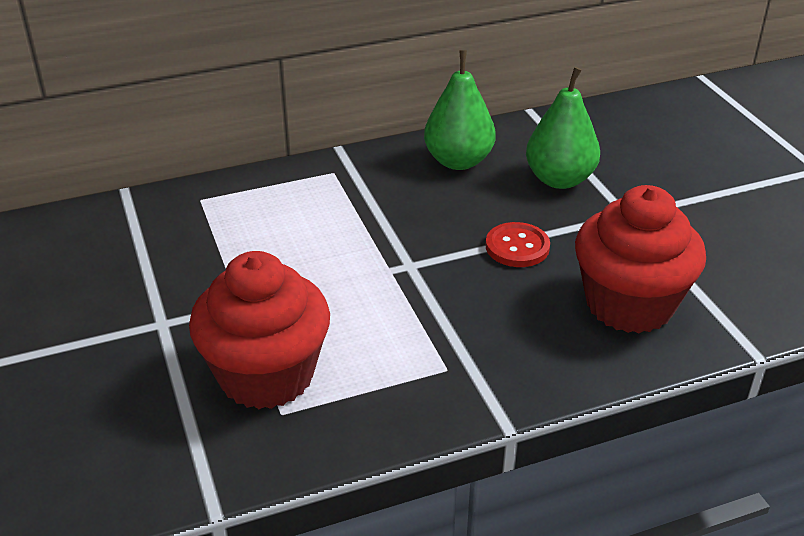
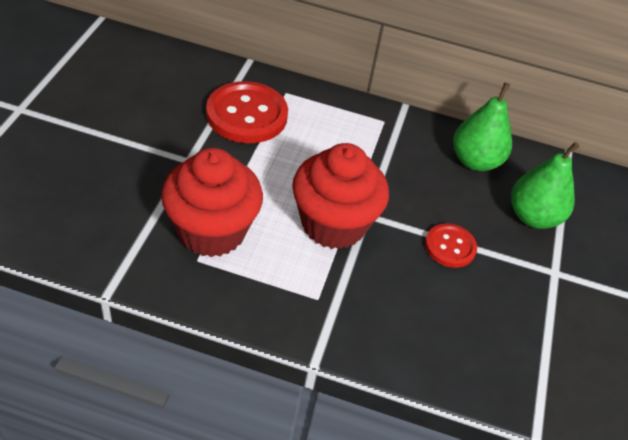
camera: 30 degrees right, 10 degrees up
red cupcake [575,185,706,334] -> red cupcake moved to [292,143,389,249]
none -> red button [206,81,288,143]

